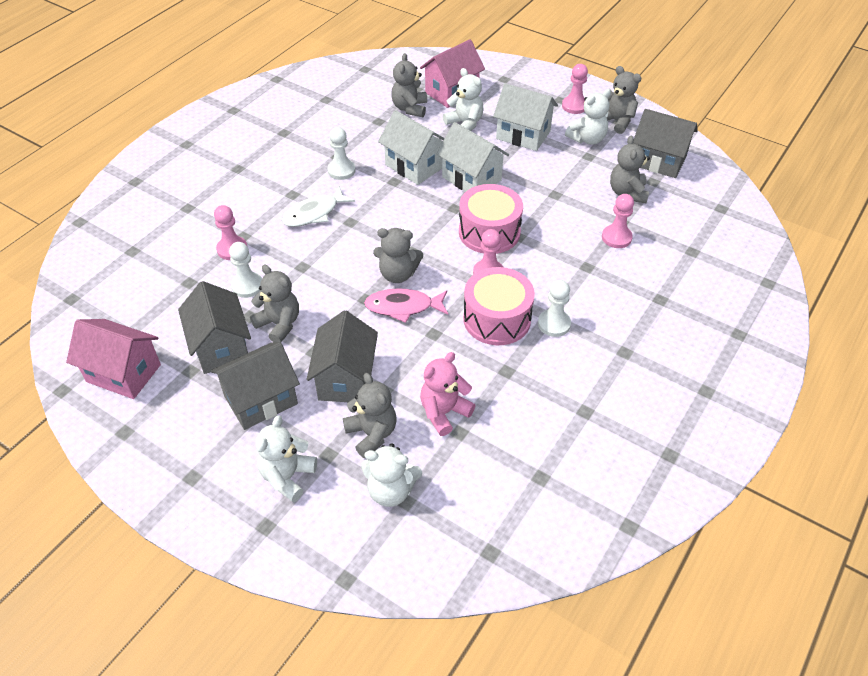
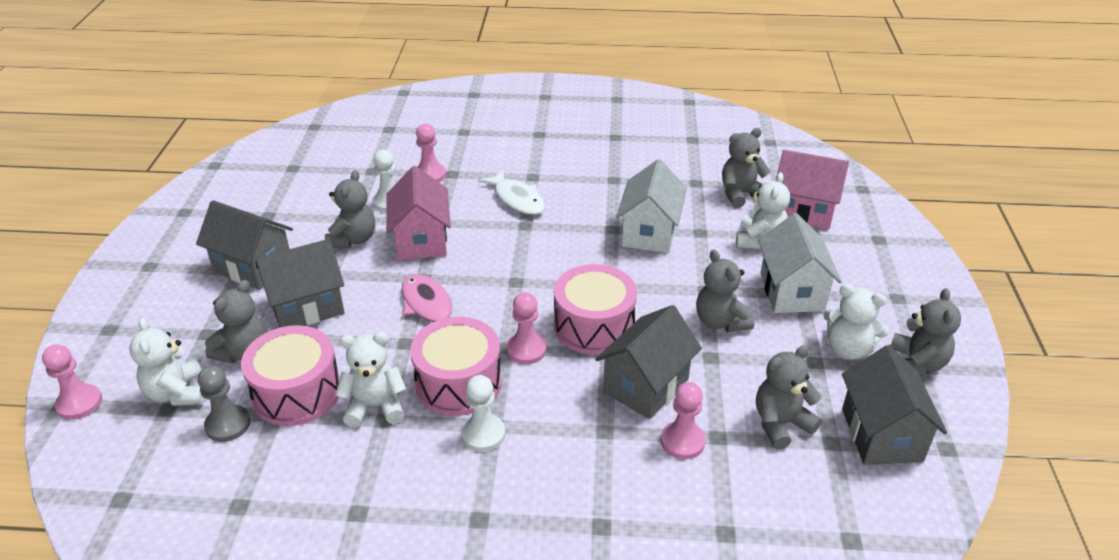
camera: 60 degrees right, 10 degrees down
pink house [66,319,161,399] -> pink house moved to [386,166,451,260]
grey house [178,281,251,374] -> grey house moved to [595,305,702,419]
white teddy bear [256,415,317,503] -> white teddy bear moved to [336,332,406,427]
white fish [282,186,355,227] -> white fish turned 150 degrees counterclockwise [478,169,545,215]
white pawn [328,127,356,180] -> none
grey teddy bear [373,228,423,283] -> grey teddy bear moved to [696,250,754,332]
pink teddy bear [420,352,476,436] -> pink drum [241,325,340,426]
white house [437,122,509,192] -> none
pink pawn [562,64,588,114] -> pink pawn moved to [42,344,102,420]
none -> grey pawn [198,365,250,442]

